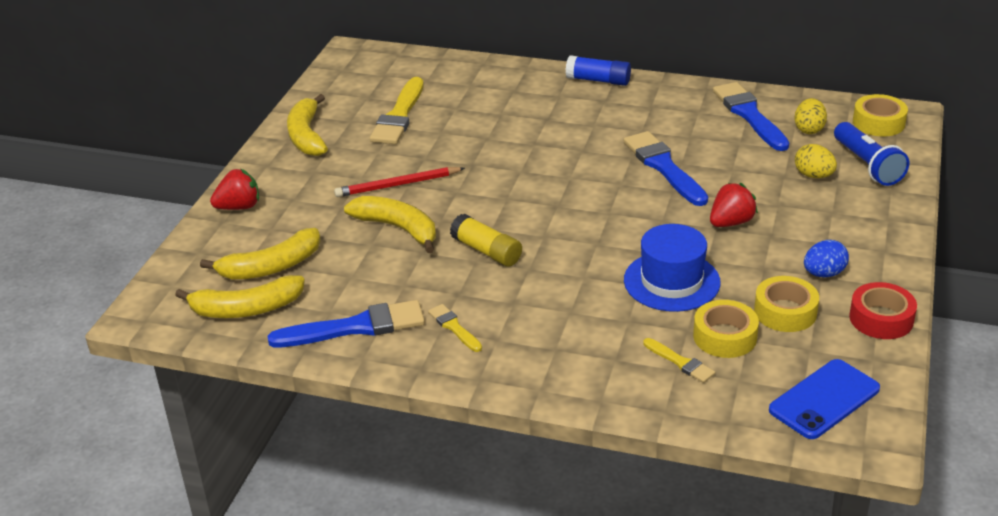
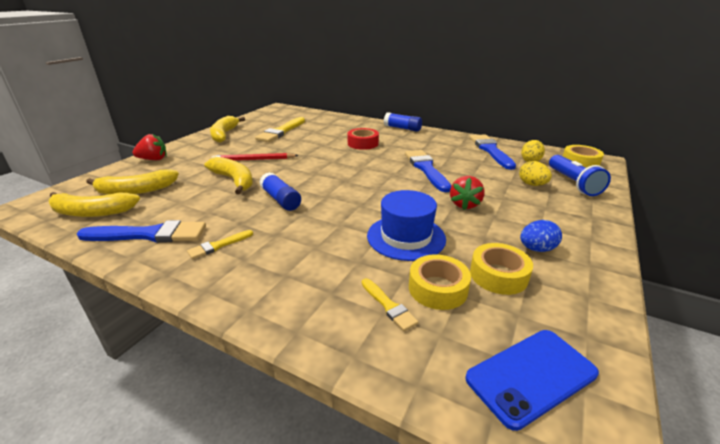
camera: 10 degrees right, 5 degrees down
yellow brush [428,304,482,352] -> yellow brush turned 105 degrees counterclockwise [187,230,253,259]
yellow glue stick [450,214,522,267] -> blue glue stick [259,172,301,211]
red strawberry [710,183,758,227] -> red strawberry turned 135 degrees clockwise [450,176,484,210]
red tape [849,282,917,339] -> red tape moved to [347,128,379,150]

